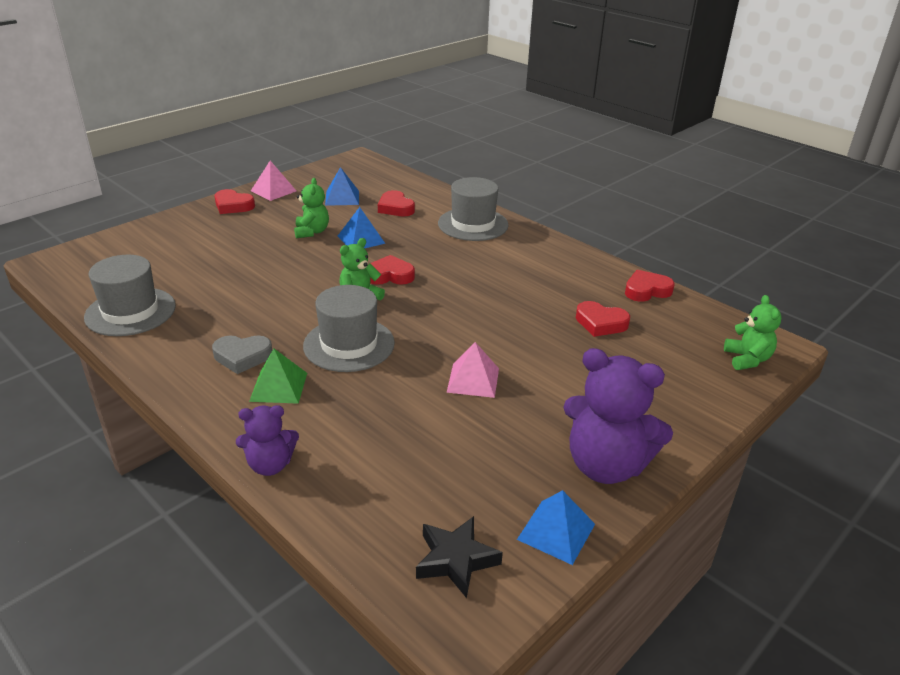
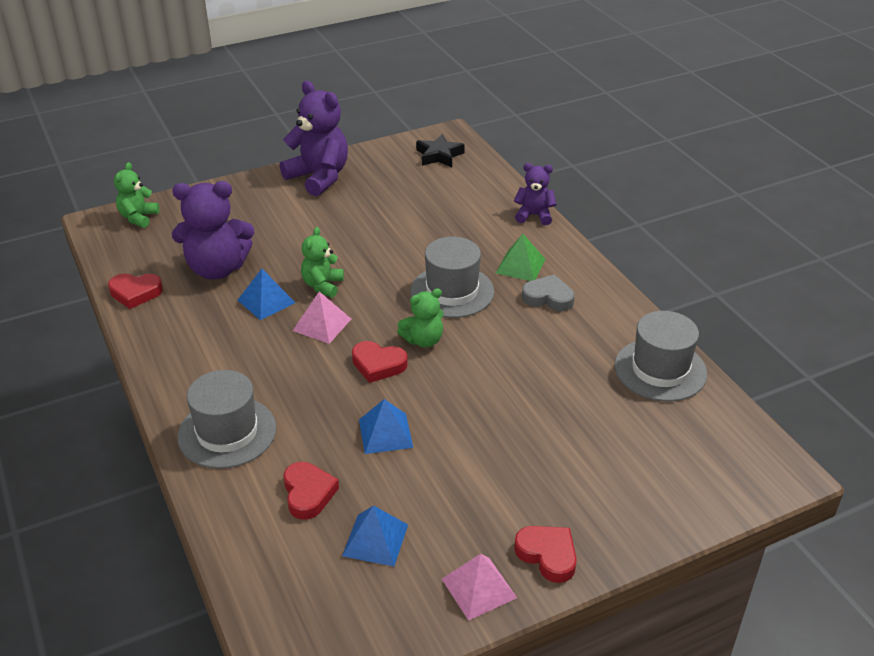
camera: 160 degrees left, 5 degrees up
green teddy bear [294,178,329,238] -> green teddy bear moved to [301,227,344,297]
pink pyramid [447,342,499,398] -> pink pyramid moved to [293,291,351,344]
blue pyramid [517,490,595,565] -> blue pyramid moved to [238,269,295,320]
red heart [576,301,630,337] -> purple teddy bear [172,181,254,280]

